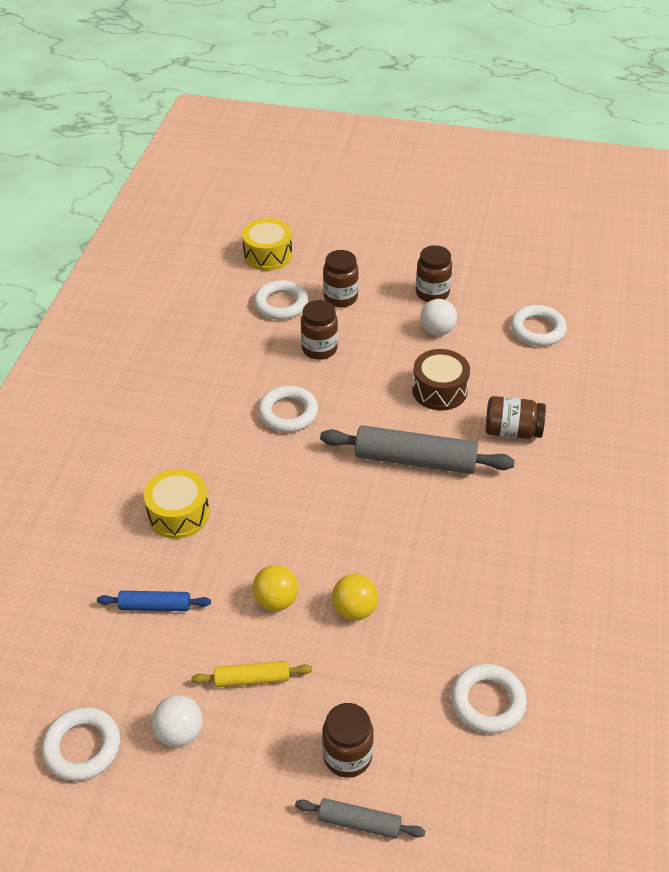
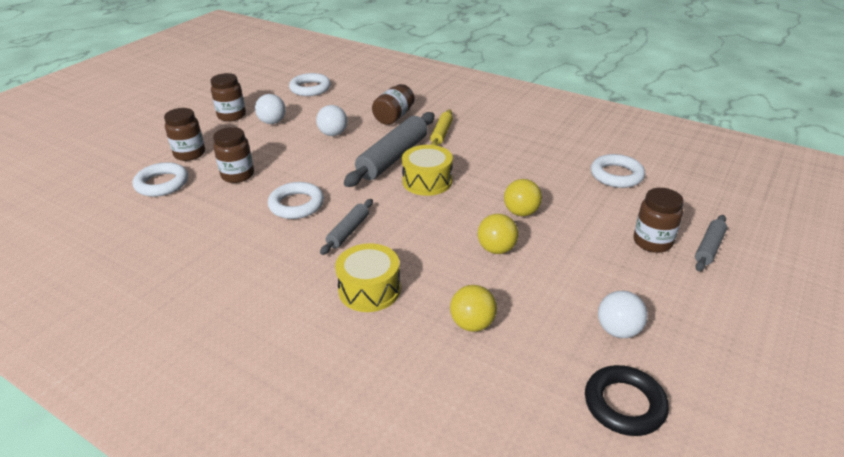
camera: 70 degrees left, 10 degrees down
white ring [42,707,120,781] -> black ring [585,365,669,436]
blue rolling pin [97,591,211,611] -> yellow ball [450,285,497,332]
yellow rolling pin [191,661,312,688] -> yellow rolling pin moved to [430,109,453,146]
yellow drum [242,218,292,271] -> yellow drum moved to [402,145,453,196]
brown drum [412,349,470,410] -> white ball [316,105,347,136]
none -> grey rolling pin [320,199,373,255]

